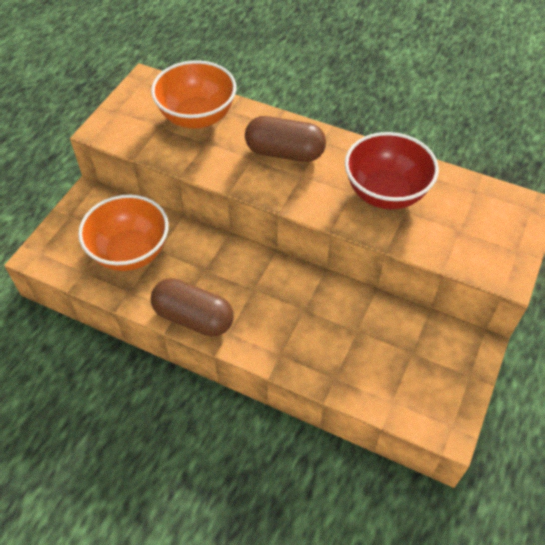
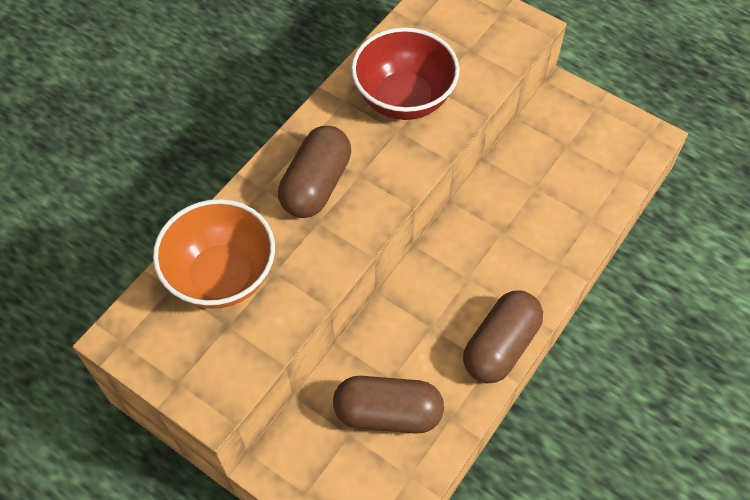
camera: 80 degrees left, 5 degrees up
orange bowl [78,194,169,271] -> brown capsule [333,376,444,434]

